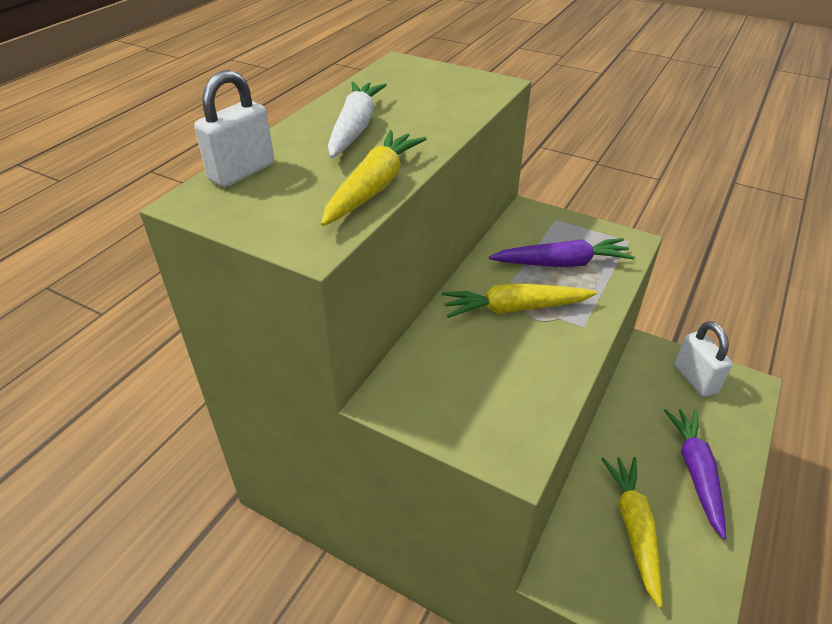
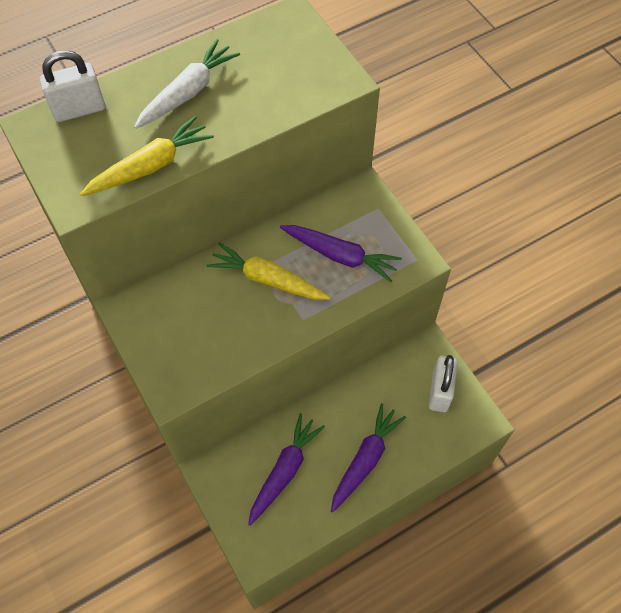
camera: 30 degrees right, 20 degrees up
yellow carrot [601,457,662,608] -> purple carrot [248,413,325,526]

